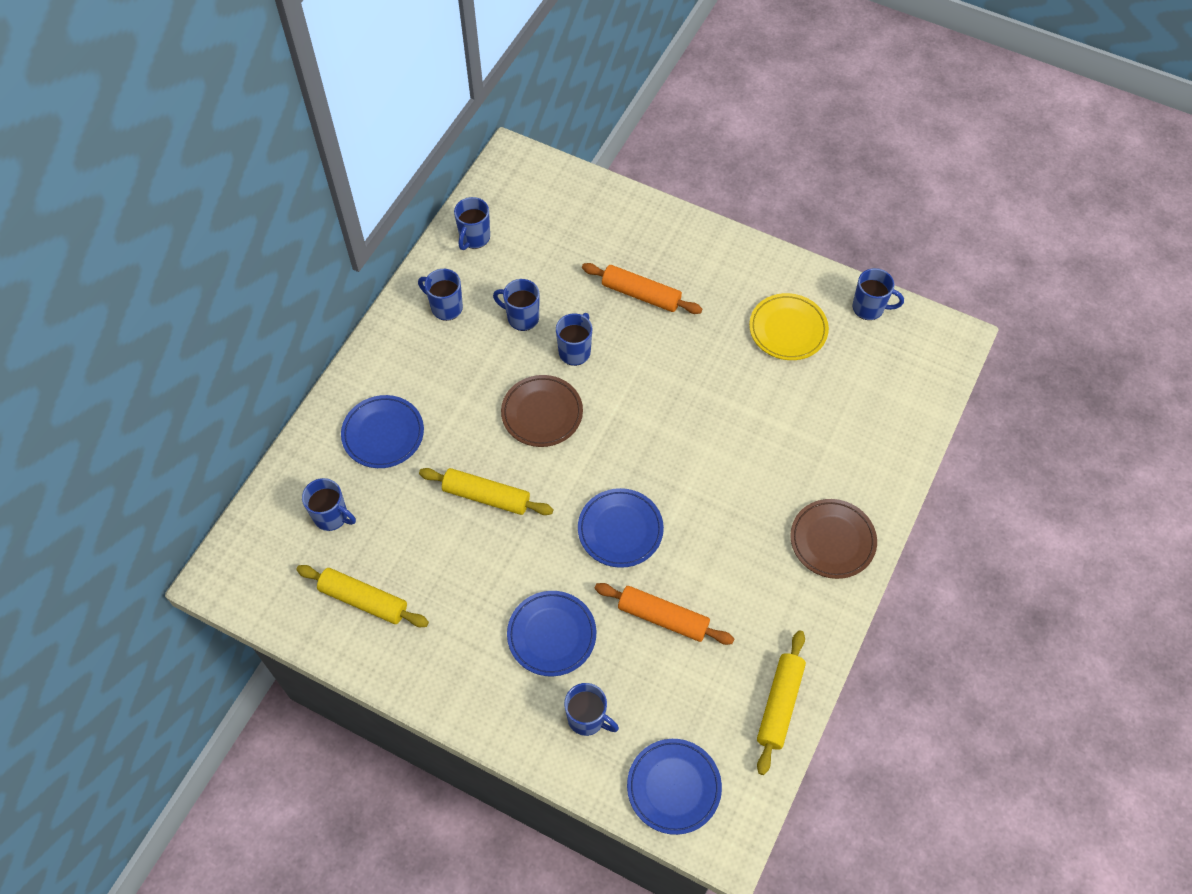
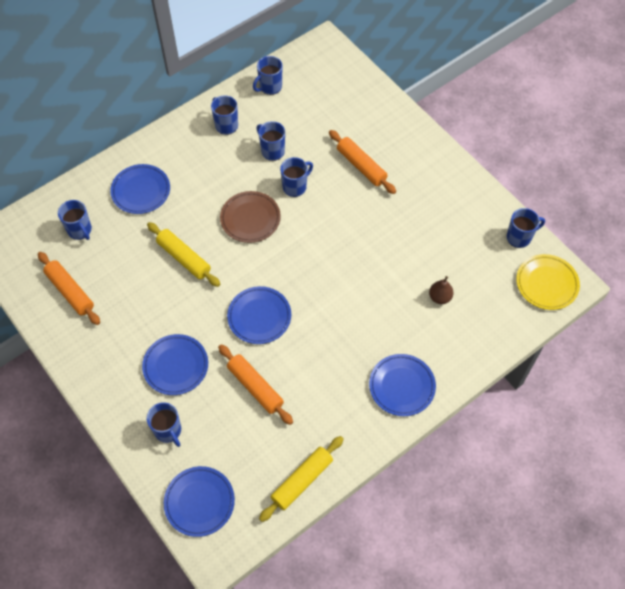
camera: 25 degrees right, 0 degrees up
yellow rolling pin [296,565,429,627] -> orange rolling pin [38,252,100,325]
yellow plate [749,293,829,360] -> yellow plate moved to [516,254,580,310]
brown plate [790,499,877,579] -> blue plate [369,354,436,416]
blue mug [853,268,904,320] -> blue mug turned 60 degrees counterclockwise [507,208,545,248]
none -> brown pear [429,276,454,304]

